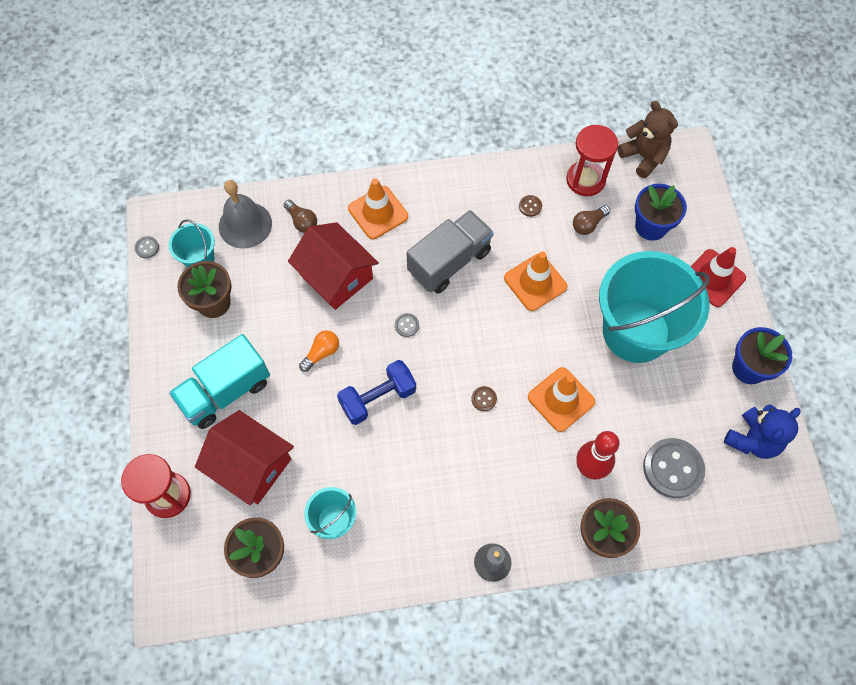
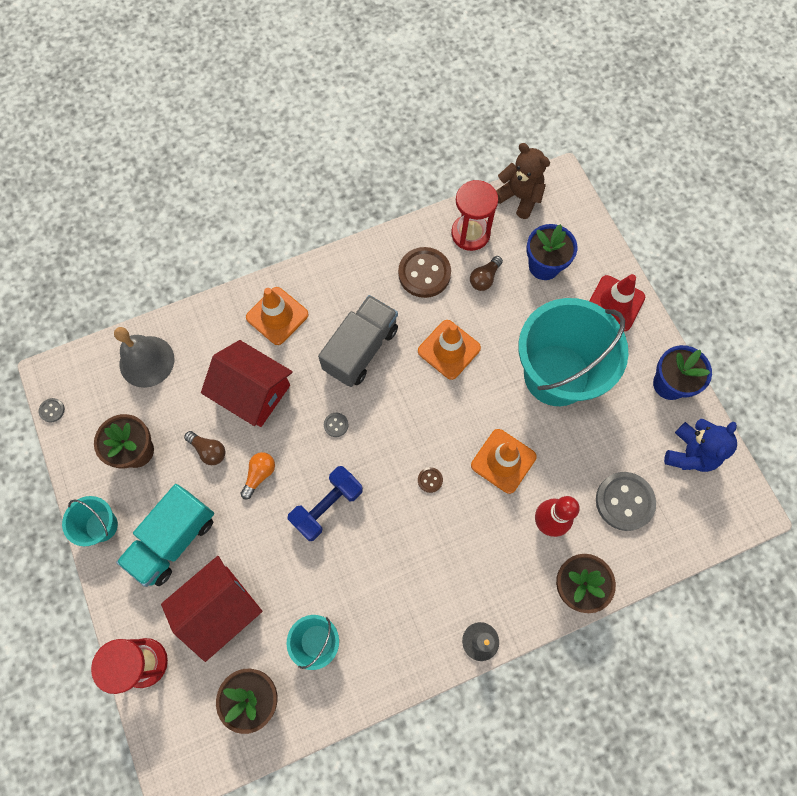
camera: 15 degrees left, 5 degrees up
turquoise bucket [168,219,215,267] -> turquoise bucket moved to [62,496,118,546]
red house [195,410,294,505] -> red house turned 60 degrees counterclockwise [161,556,263,662]
brown light bulb [284,200,317,233] -> brown light bulb moved to [184,431,225,465]
brown button [519,195,542,217] -> brown button [398,247,451,298], size x2.28

